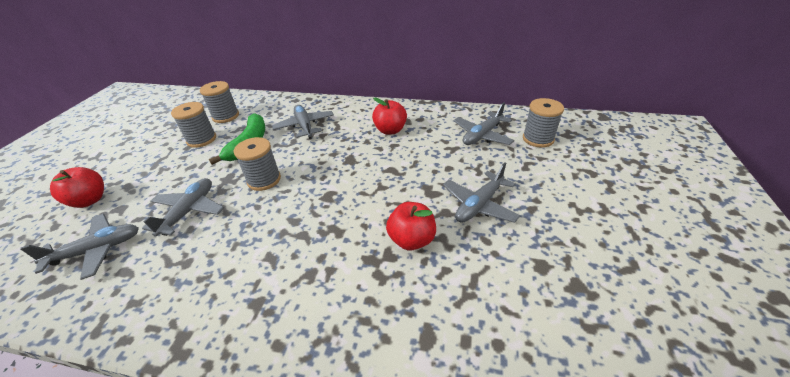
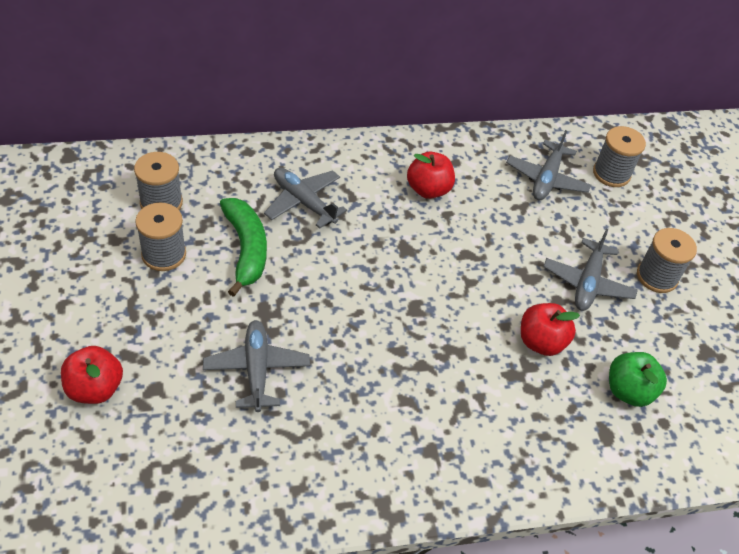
camera: 30 degrees left, 10 degrees up
grey plane [20,214,139,280] -> none
grey spool [234,137,281,191] -> grey spool moved to [637,228,697,293]
none -> green apple [609,352,667,407]

